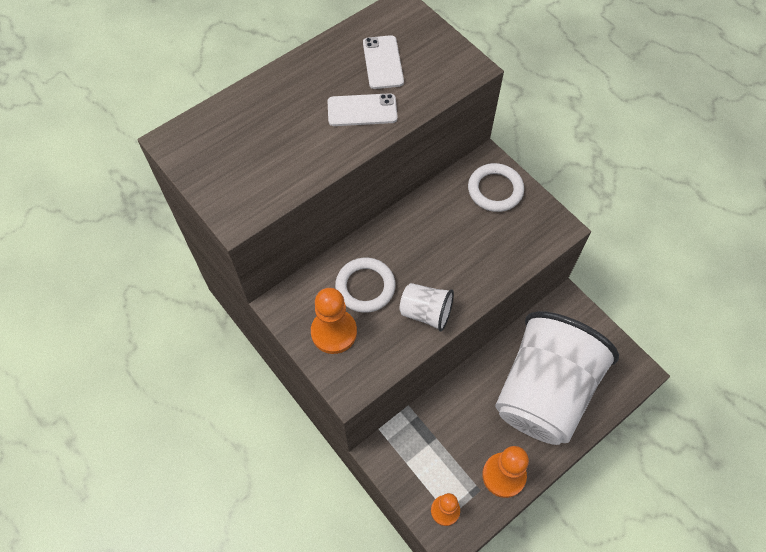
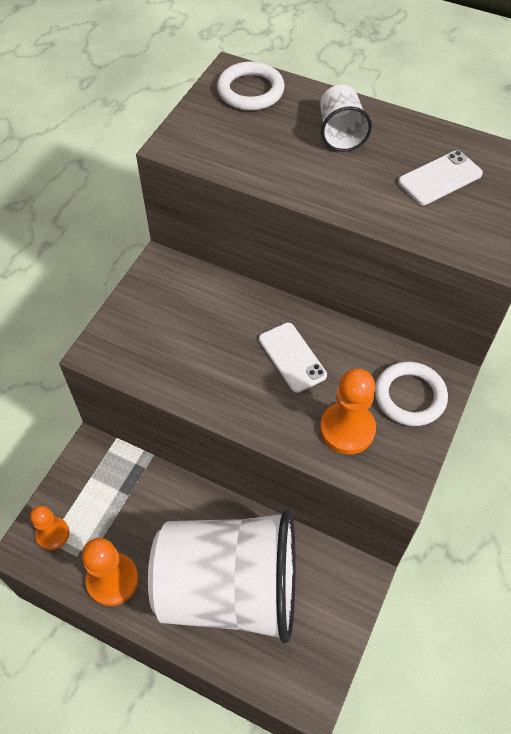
camera: 65 degrees right, 5 degrees down
orange pawn [311,288,357,354] -> orange pawn moved to [320,368,376,454]
white phone [328,93,398,126] -> white phone moved to [259,323,327,393]
white ring [335,258,396,313] -> white ring moved to [217,61,285,110]
white cup [400,283,454,331] -> white cup moved to [320,85,372,152]

